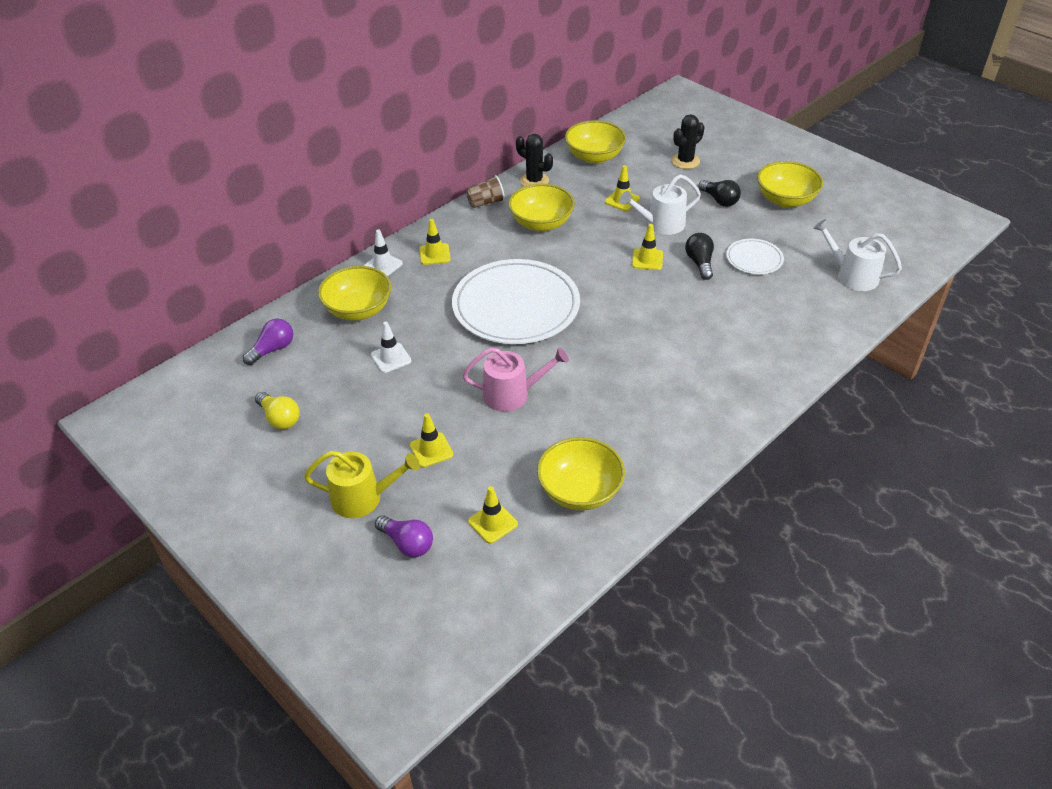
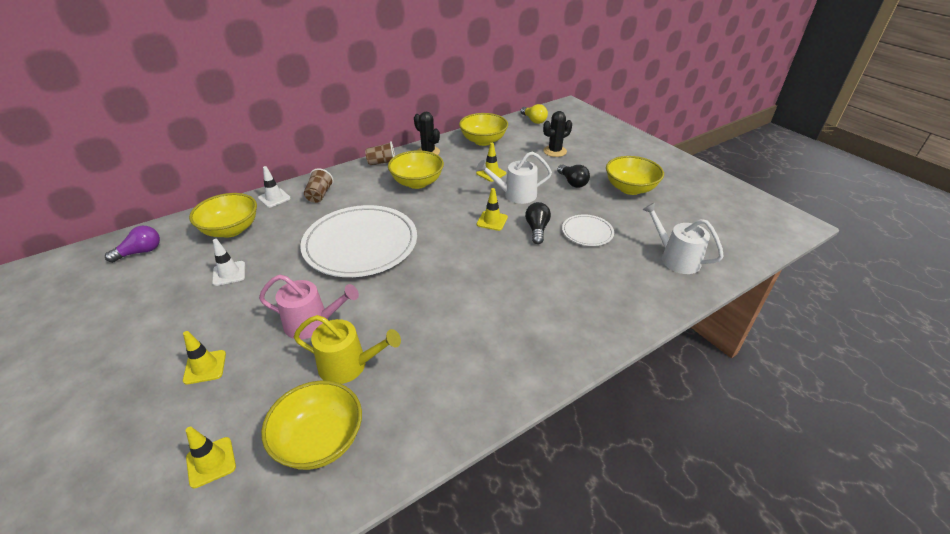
camera: 10 degrees right, 5 degrees down
yellow light bulb [255,392,300,429] -> yellow light bulb moved to [520,104,548,124]
yellow watering can [304,451,420,518] -> yellow watering can moved to [294,315,401,384]
purple light bulb [375,515,433,557] -> none
yellow traffic cone [419,219,451,265] -> brown cup [304,168,334,203]

